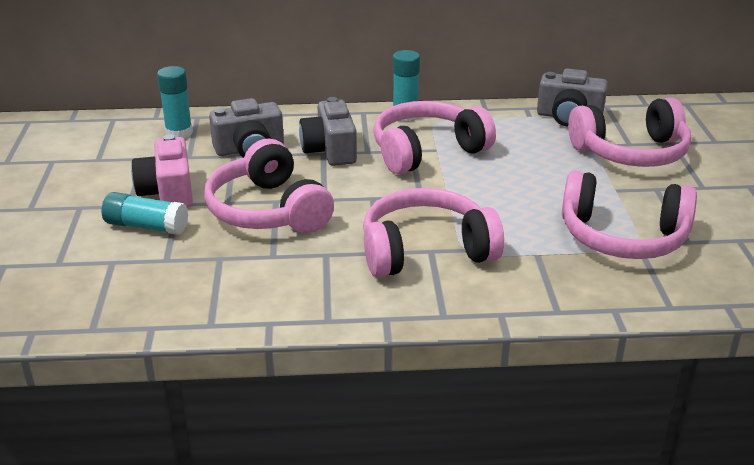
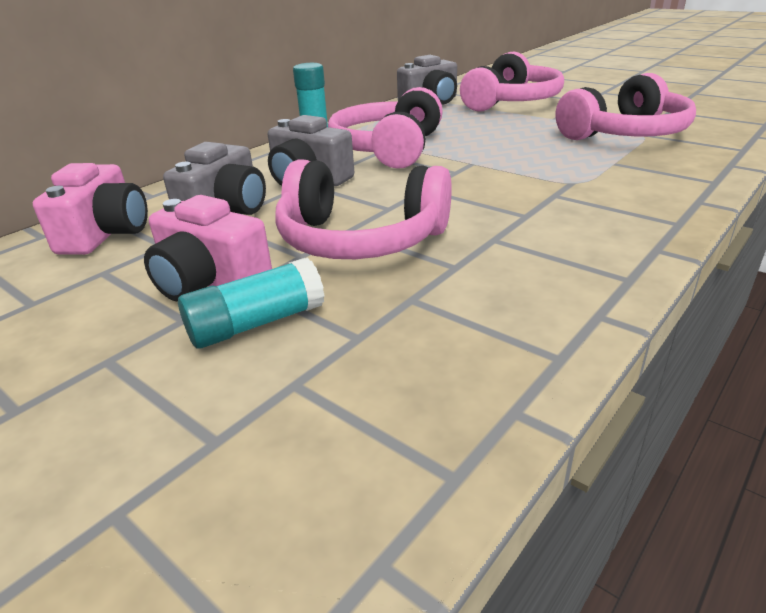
camera: 45 degrees left, 0 degrees up
turquoise glue stick [157,66,193,139] -> pink camera [33,163,148,255]
pink headphones [363,188,504,277] -> none

